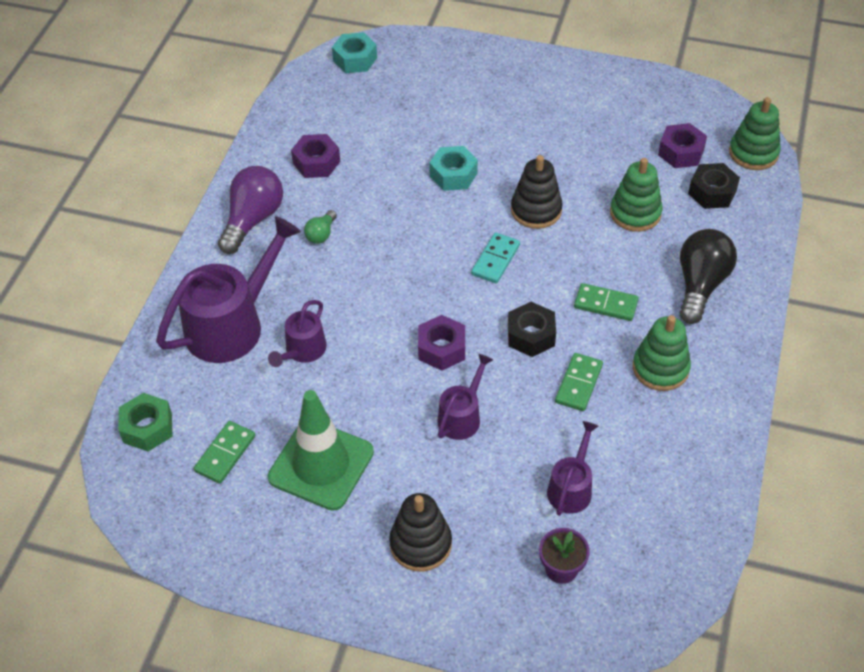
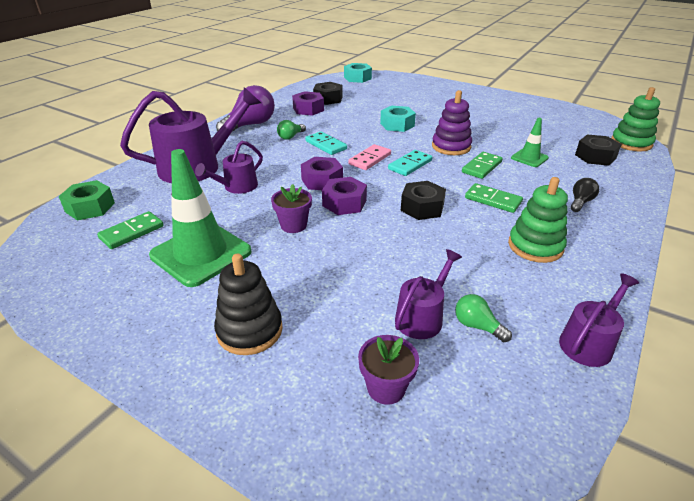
camera: 15 degrees right, 15 degrees down
purple watering can [438,354,493,440] -> purple watering can moved to [559,273,639,367]
black stacking toy [511,155,563,229] -> purple stacking toy [432,90,472,155]
green domino [555,353,603,411] -> green domino moved to [462,152,503,179]
green stacking toy [610,158,663,232] -> green traffic cone [511,118,549,167]
purple nut [658,123,707,168] -> purple nut moved to [301,157,343,190]
black light bulb [680,229,737,324] -> black light bulb [571,178,599,212], size x0.49
none -> purple flower pot [271,184,312,233]
none -> turquoise domino [305,132,347,155]
none -> black nut [313,82,343,105]
none -> pink domino [348,144,391,170]
none -> green light bulb [455,294,512,342]

